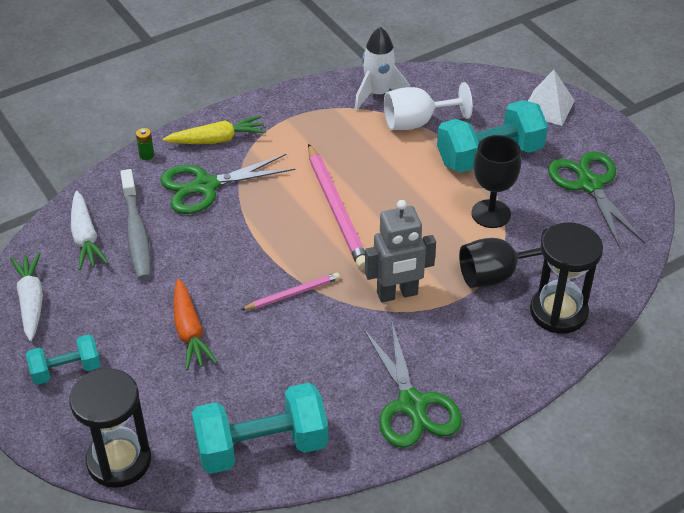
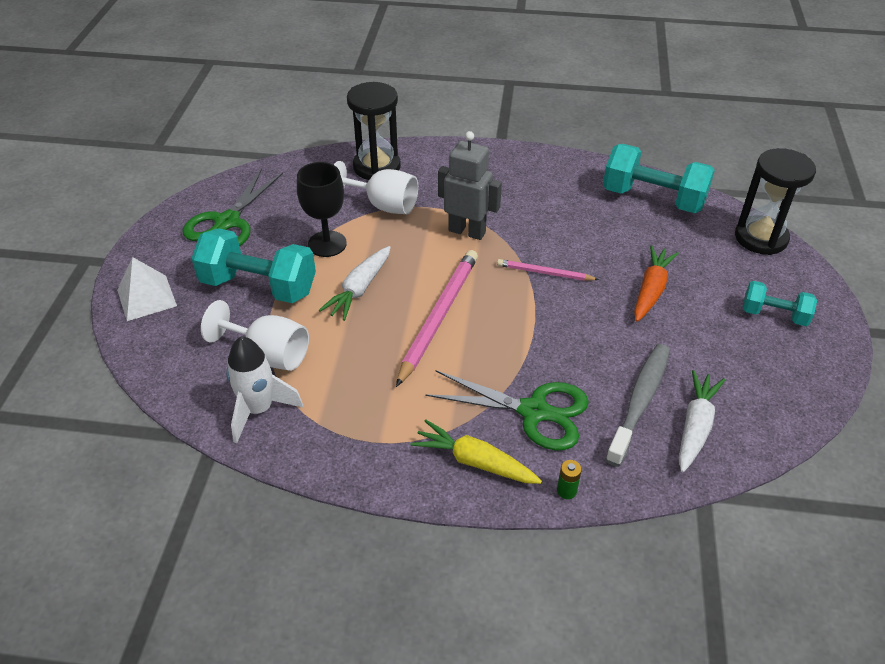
camera: 140 degrees left, 0 degrees up
white carrot [10,252,43,341] -> white carrot moved to [319,246,391,321]
green scissors [363,322,462,448] -> none
black goblet [459,228,549,288] -> white goblet [334,161,418,214]

